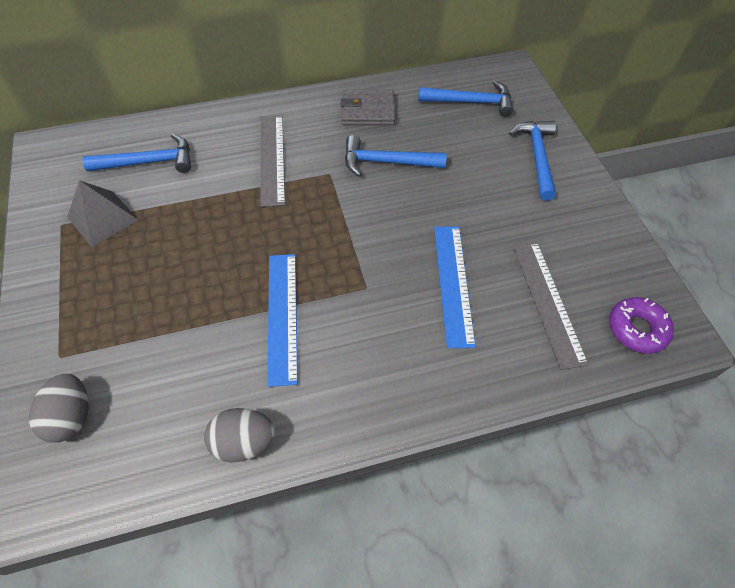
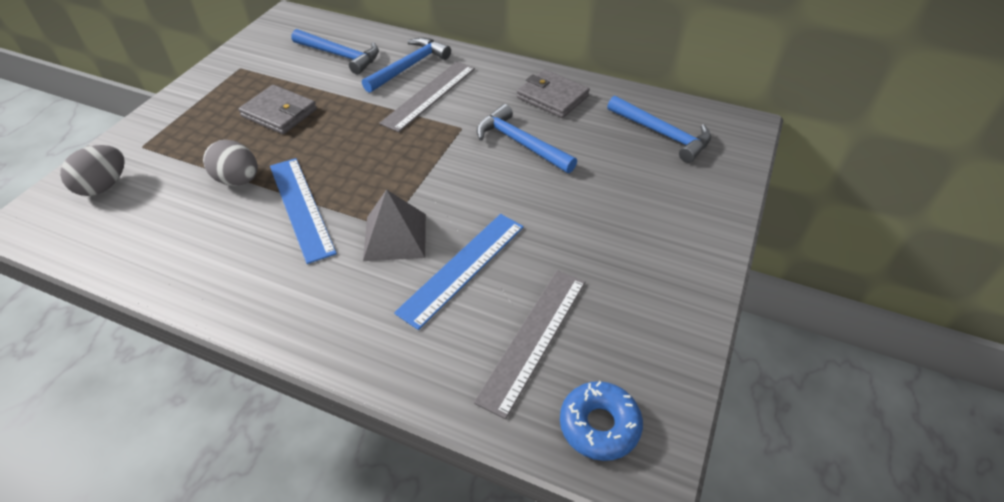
camera: 40 degrees right, 10 degrees down
grey pyramid [67,180,138,247] -> grey pyramid moved to [363,189,426,261]
grey egg [204,408,275,462] -> grey egg moved to [203,140,258,186]
blue ruler [267,254,298,387] -> blue ruler turned 60 degrees counterclockwise [270,158,337,264]
blue hammer [509,121,556,201] -> blue hammer moved to [362,38,451,93]
purple donut [609,297,674,354] -> blue donut [560,381,643,461]
none -> grey wallet [238,85,317,134]

